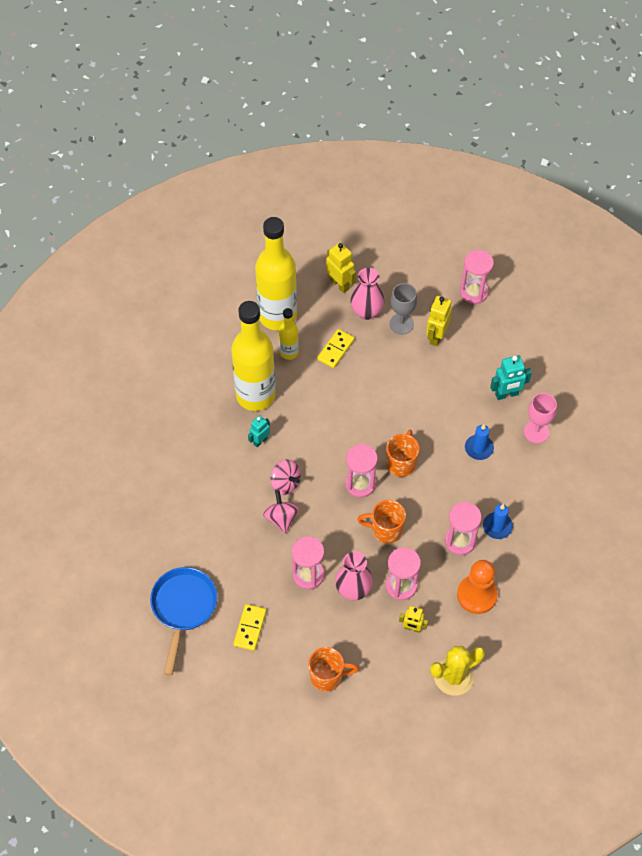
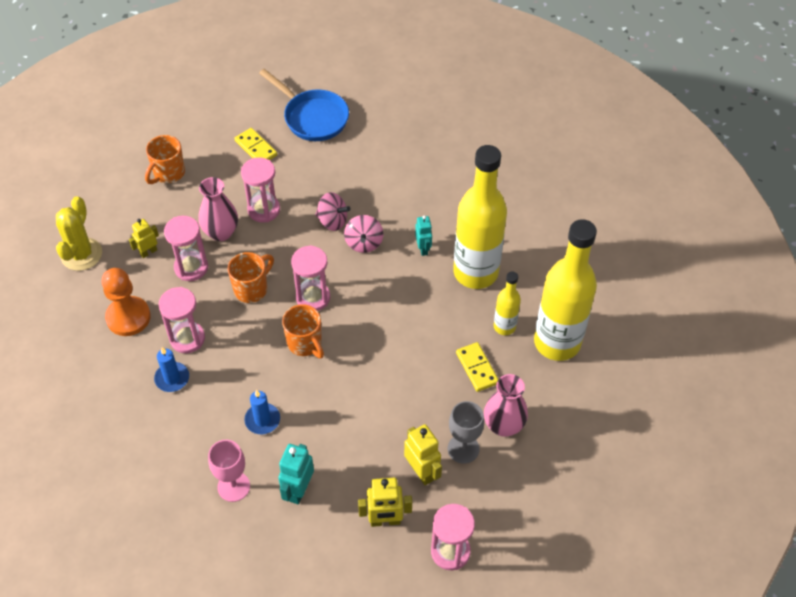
camera: 125 degrees right, 5 degrees down
pink spinning top [270,459,301,495] -> pink spinning top turned 75 degrees counterclockwise [344,215,383,253]
yellow robot [326,242,356,293] -> yellow robot moved to [358,478,412,527]

